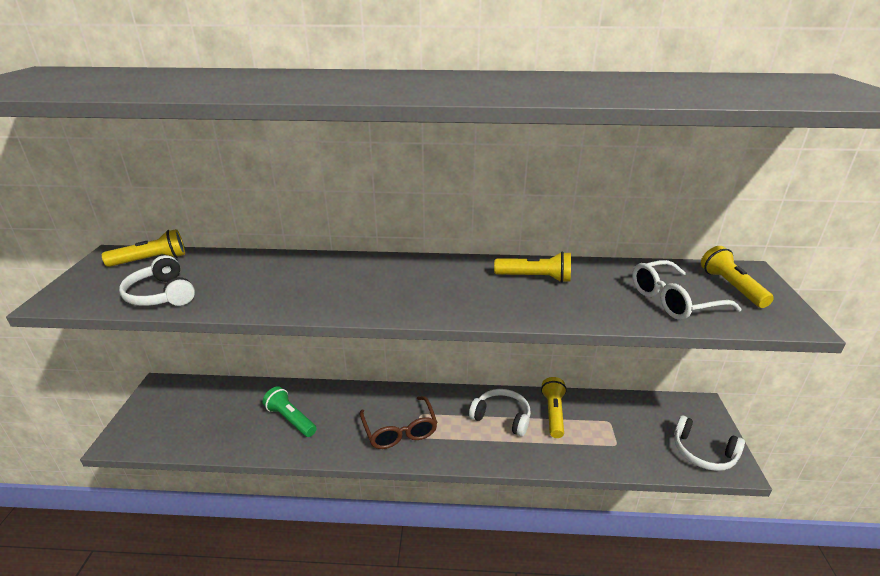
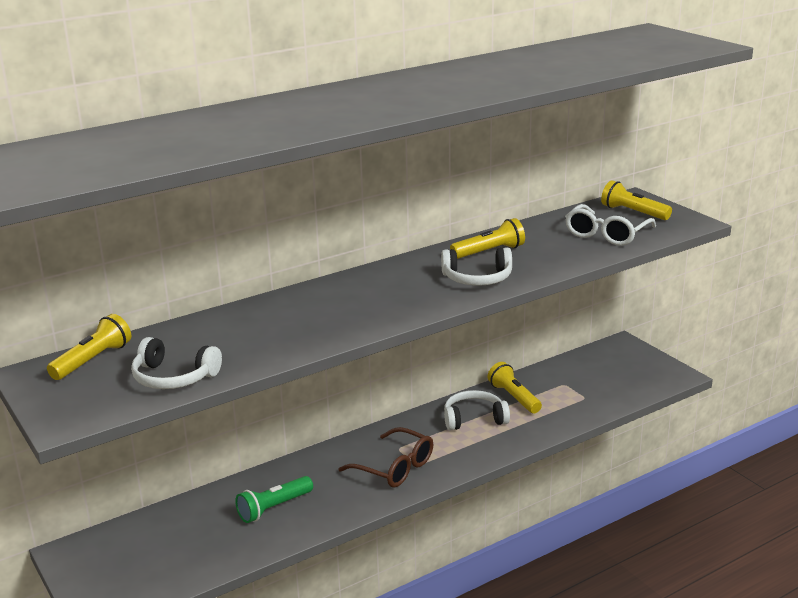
camera: 35 degrees left, 5 degrees down
green flashlight [263,386,317,437] -> green flashlight turned 45 degrees counterclockwise [235,476,313,523]
white headphones [674,415,745,471] -> white headphones moved to [441,248,512,286]

